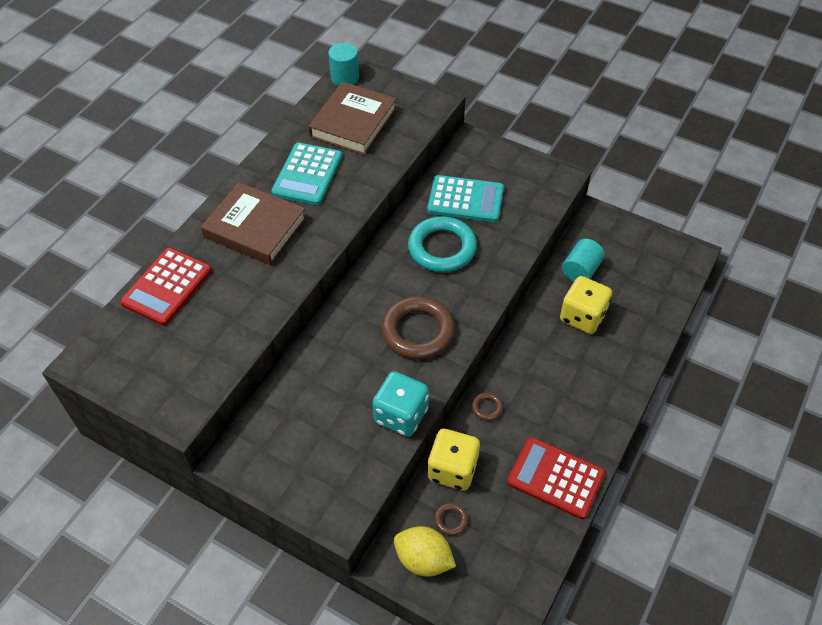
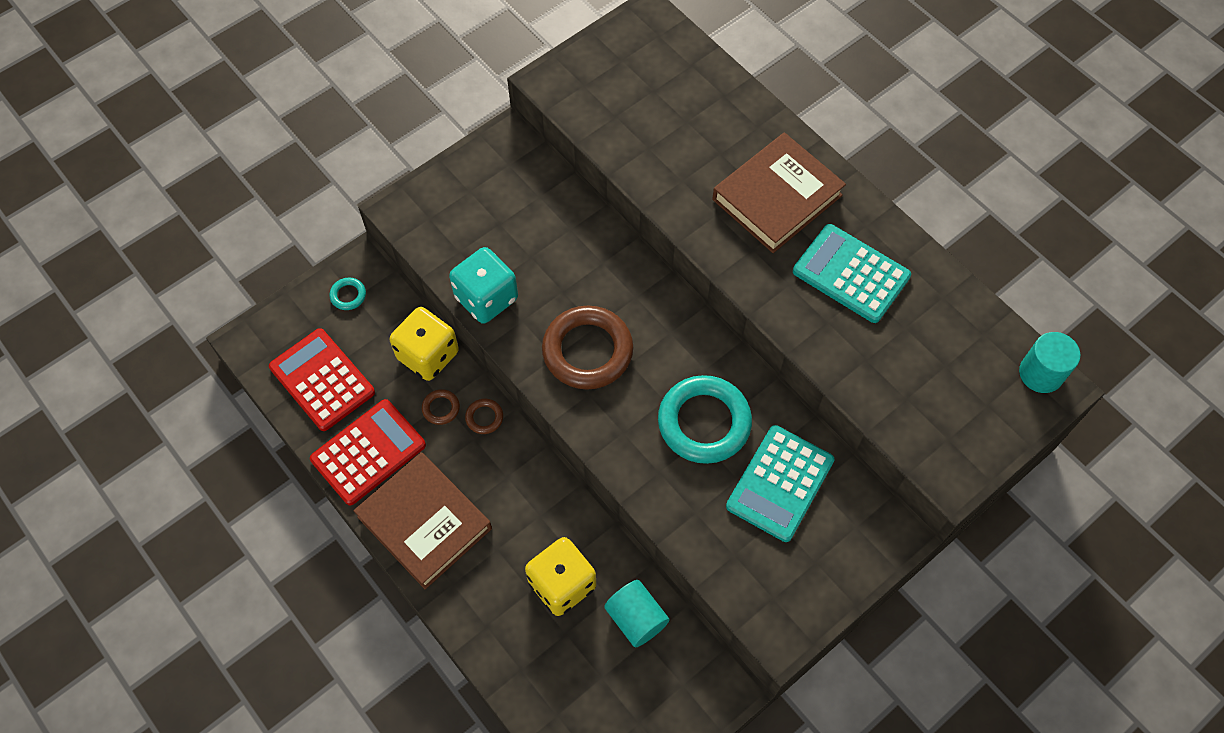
camera: 110 degrees right, 10 degrees up
red calculator [120,248,212,326] -> red calculator moved to [269,328,375,431]
brown book [308,82,397,155] -> brown book moved to [354,452,492,589]
yellow lemon [394,526,456,577] -> turquoise ring [329,278,366,310]
brown ring [434,503,468,536] -> brown ring moved to [422,389,460,425]

